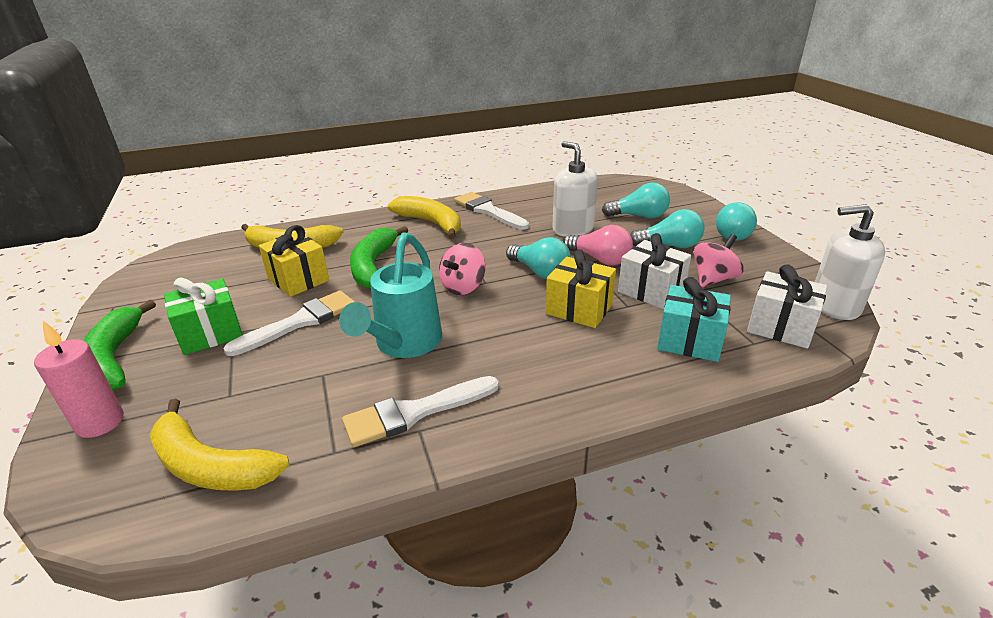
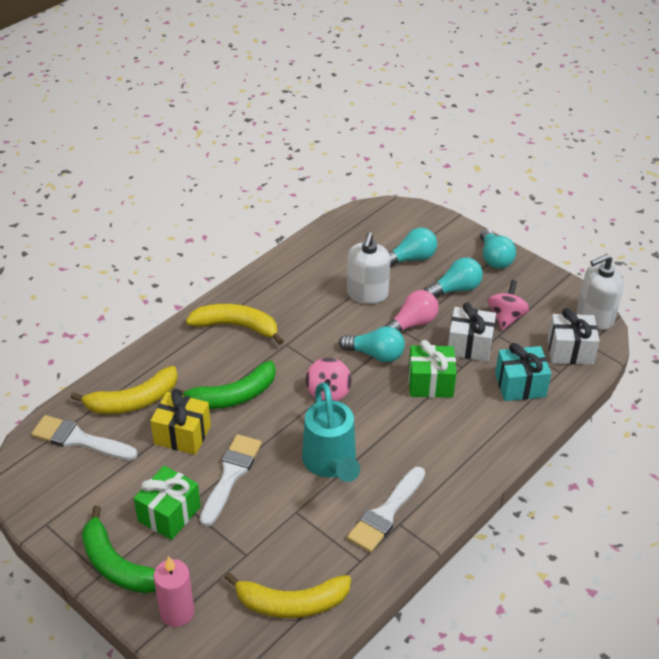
camera: 30 degrees left, 10 degrees up
green banana [350,226,408,288] -> green banana turned 90 degrees counterclockwise [172,361,276,409]
white brush [454,192,529,230] -> white brush moved to [31,415,137,460]
yellow gift [546,249,616,328] -> green gift [408,340,456,398]
white soap dispenser [552,141,598,237] -> white soap dispenser turned 105 degrees counterclockwise [347,232,391,304]
pink light bulb [563,225,633,265] -> pink light bulb turned 45 degrees counterclockwise [383,290,439,332]

